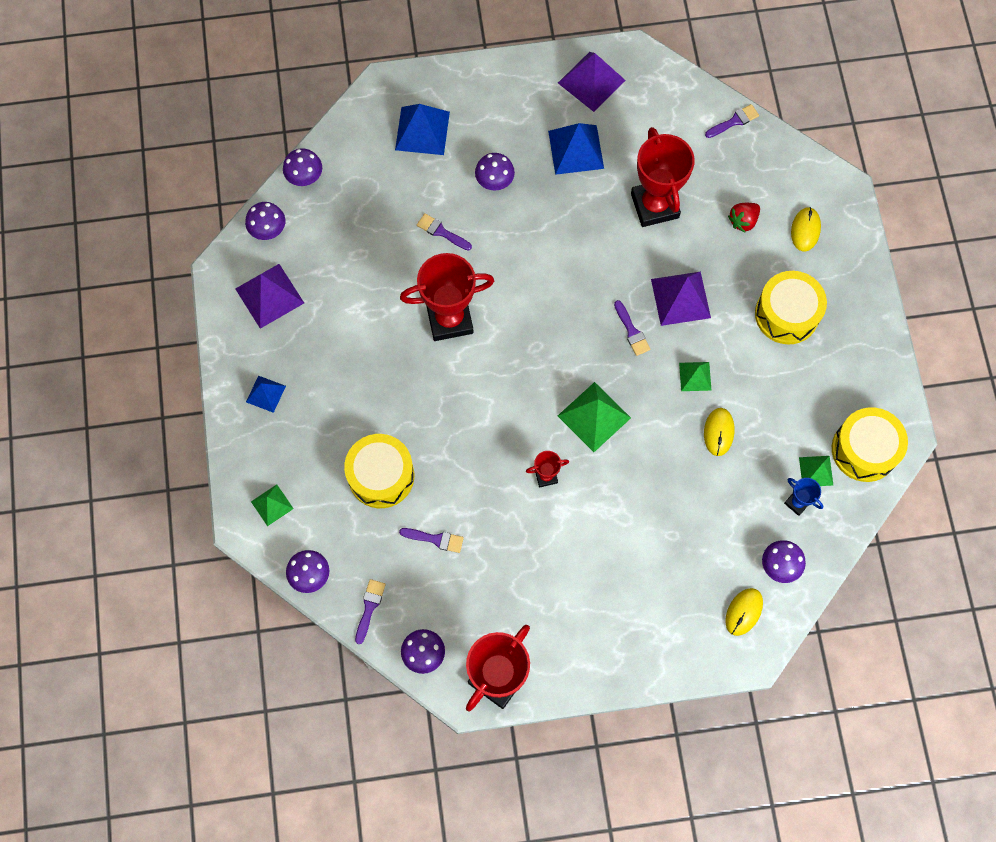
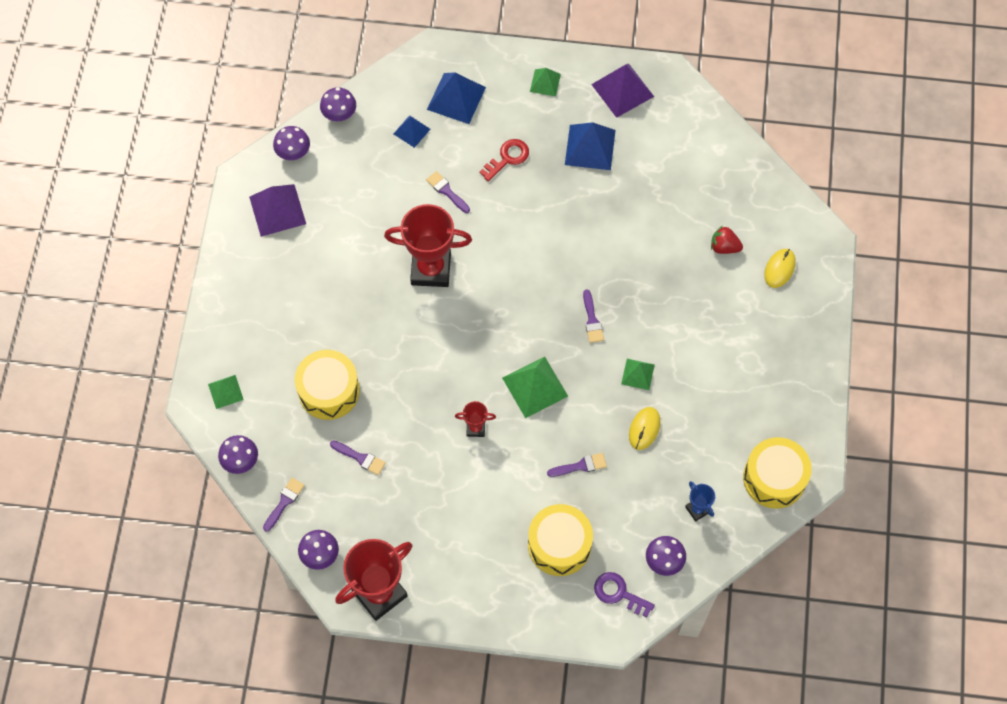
camera: 15 degrees right, 5 degrees down
blue pyramid [246,376,286,413] -> blue pyramid moved to [394,115,430,148]
purple mushroom [475,153,515,191] -> red key [480,139,529,182]
red trophy [631,127,695,227] -> none
purple pyramid [651,272,711,326] -> none
purple brush [705,104,759,138] -> purple brush moved to [547,453,607,477]
yellow mouse [725,588,763,636] -> purple key [594,572,655,617]
red strawberry [728,203,760,233] -> red strawberry turned 45 degrees clockwise [711,226,743,254]
yellow drum [755,271,827,344] -> yellow drum moved to [528,504,593,576]
green pyramid [799,456,833,486] -> green pyramid moved to [530,68,561,97]

